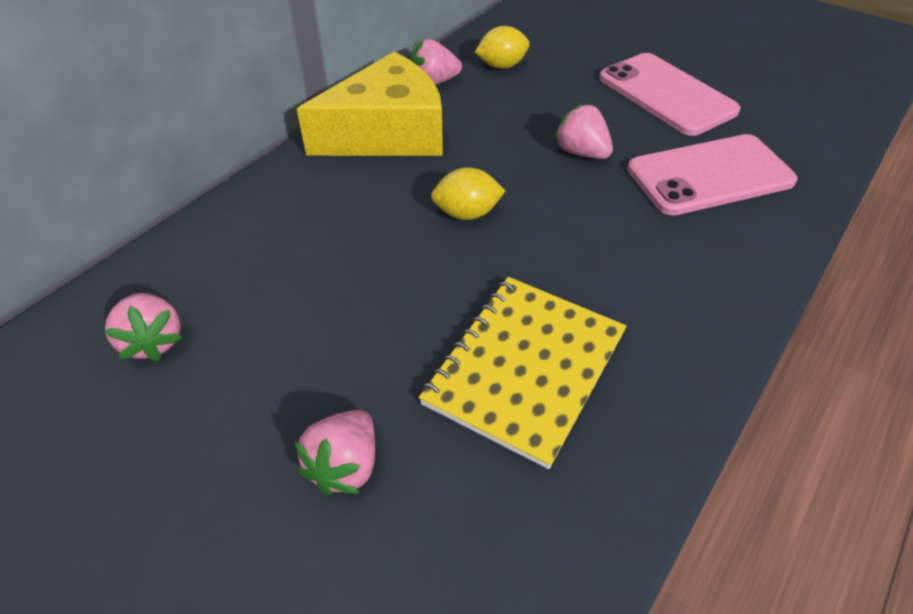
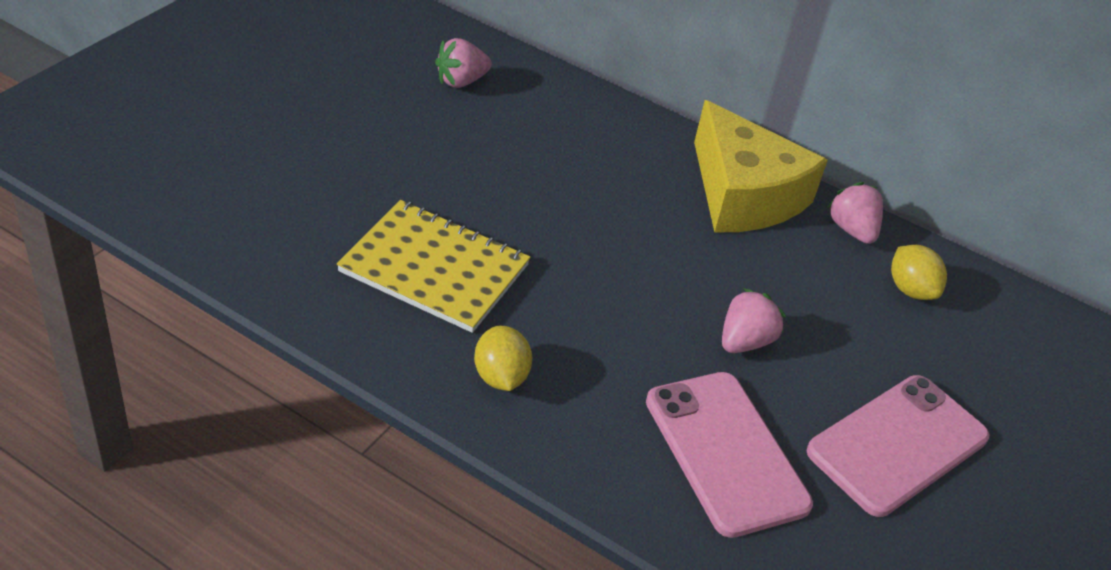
camera: 80 degrees right, 5 degrees down
pink strawberry [295,410,375,495] -> none
yellow lemon [431,167,505,220] -> yellow lemon moved to [474,326,532,391]

